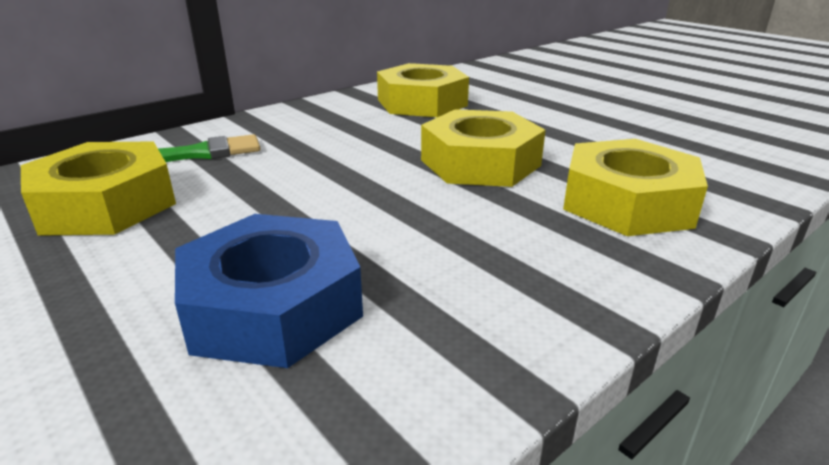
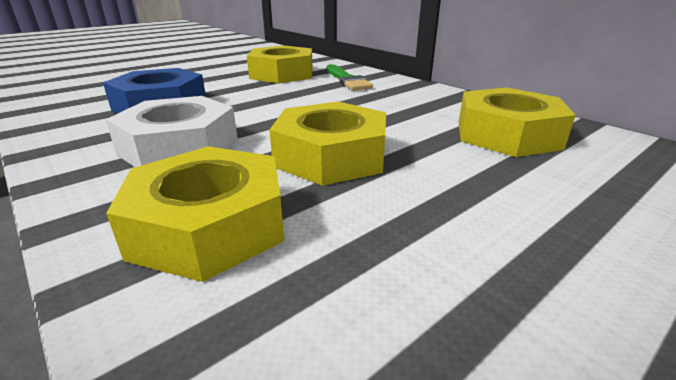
camera: 90 degrees right, 0 degrees up
none -> white nut [105,96,238,167]

